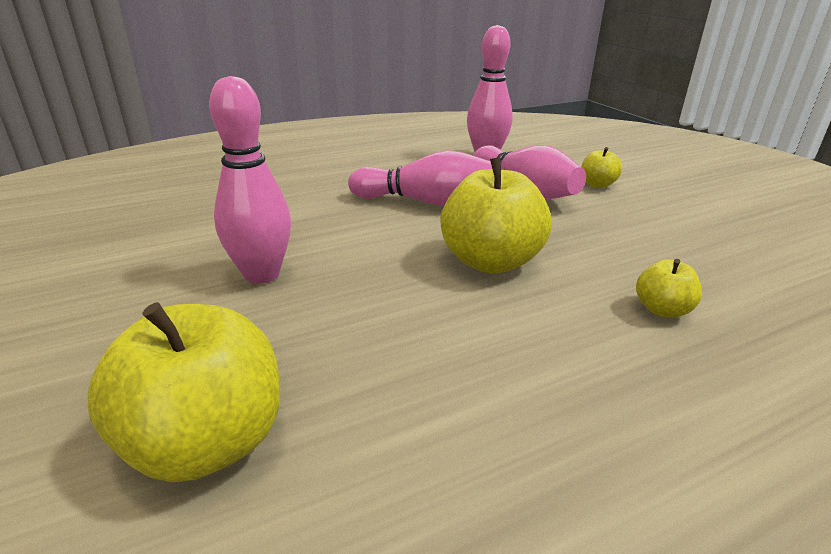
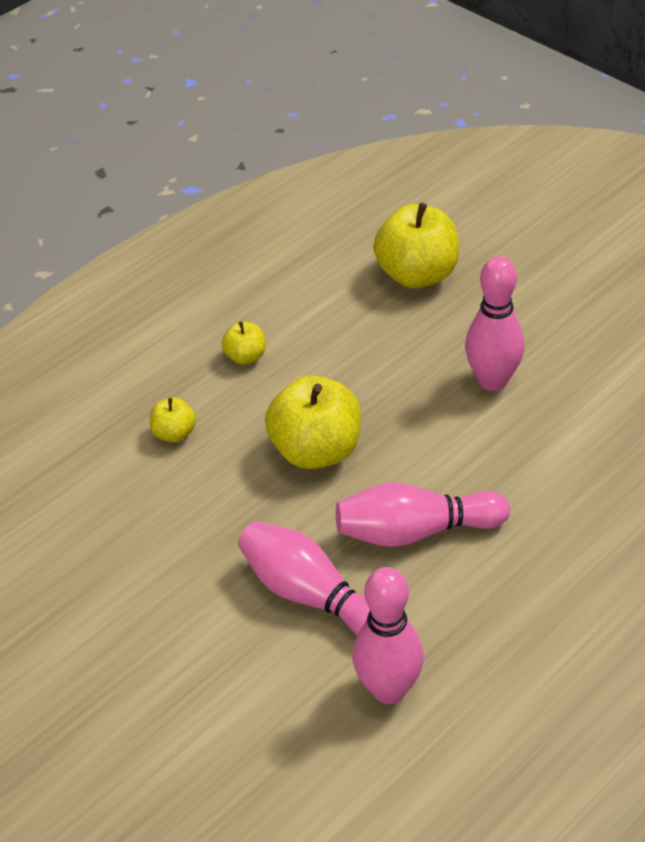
camera: 165 degrees right, 15 degrees up
yellow apple [582,147,622,188] -> yellow apple moved to [221,321,266,365]

